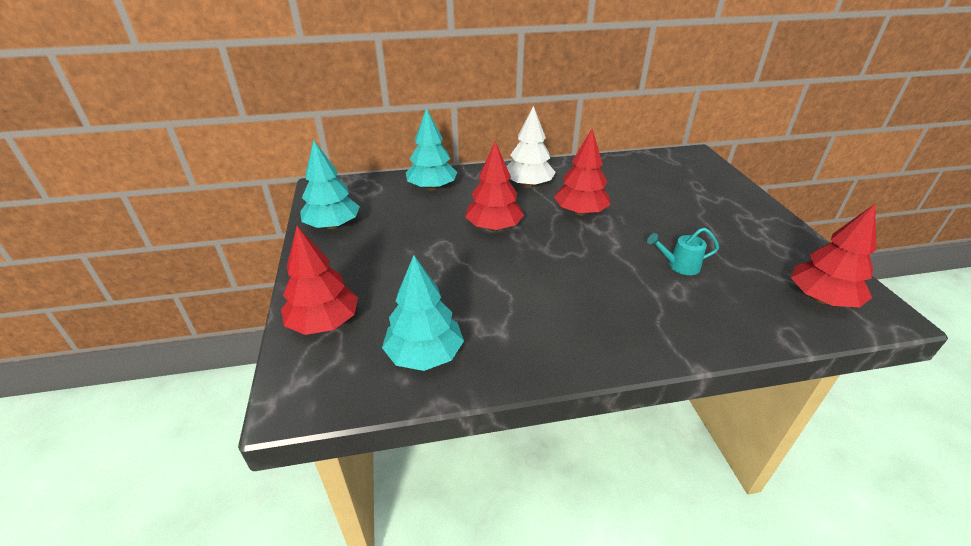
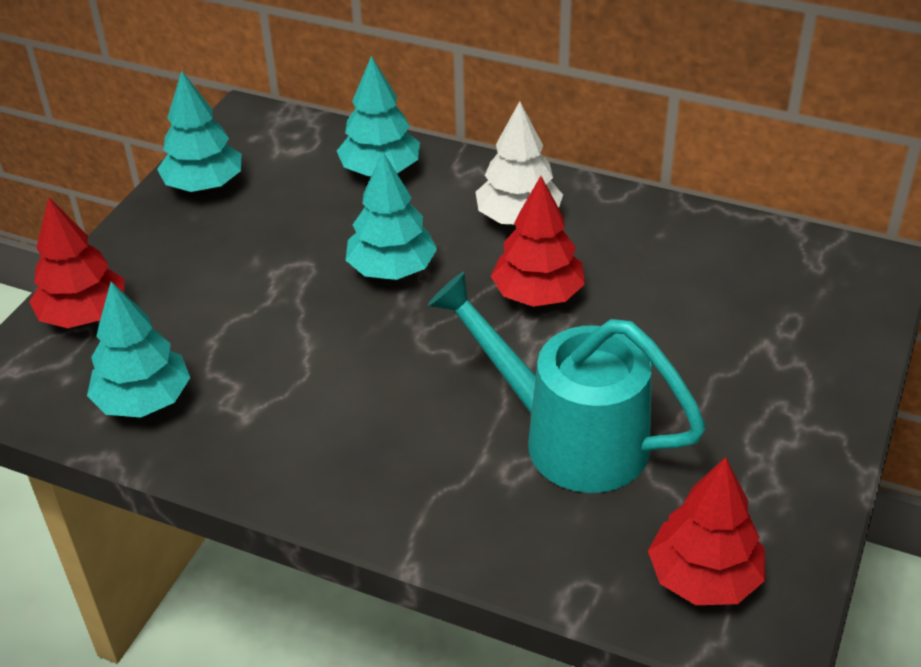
camera: 35 degrees right, 5 degrees up
red tree [465,141,524,231] -> turquoise tree [346,152,437,280]
turquoise watering can [647,228,719,275] -> turquoise watering can [428,272,706,493], size x2.46

